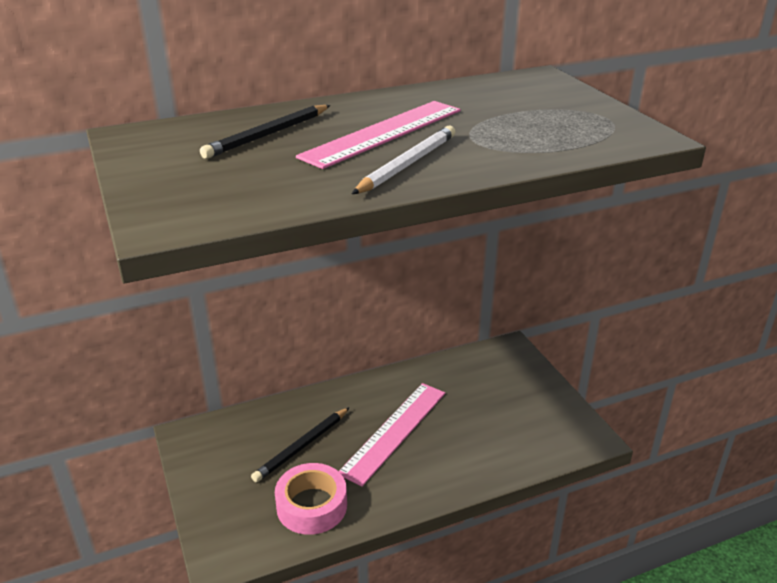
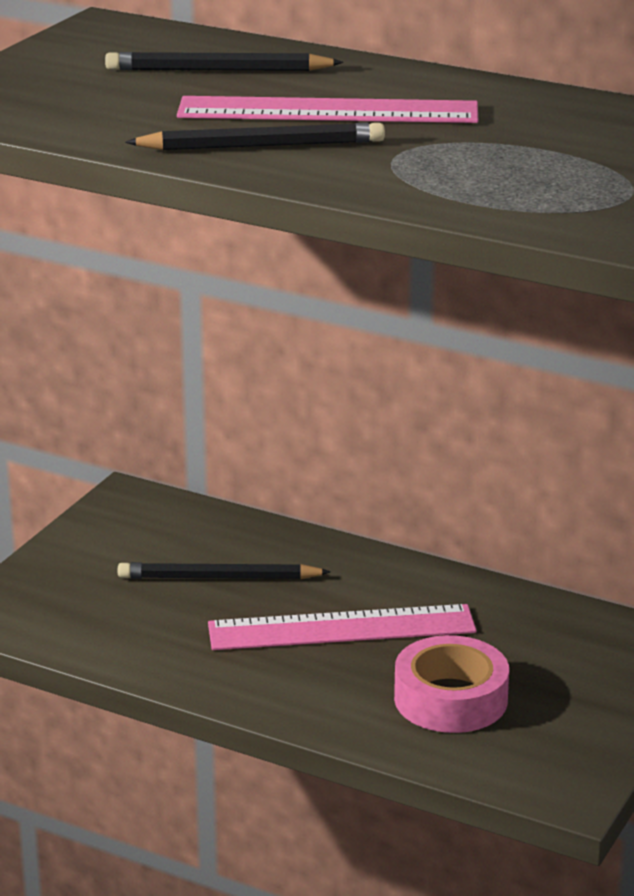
camera: 50 degrees right, 5 degrees down
pink tape [275,463,347,535] -> pink tape moved to [394,635,509,733]
white pencil [352,126,455,194] -> black pencil [125,123,385,150]

